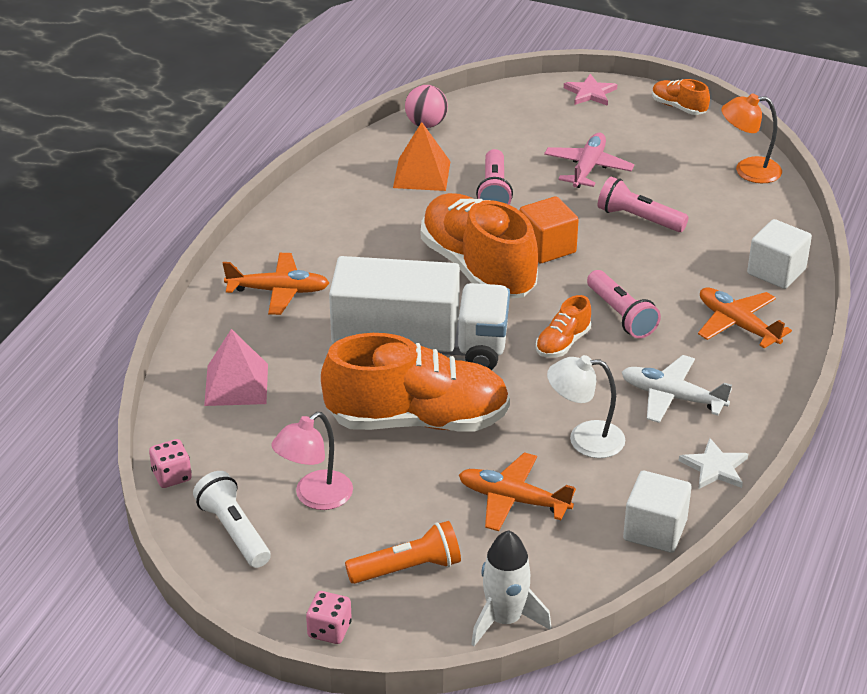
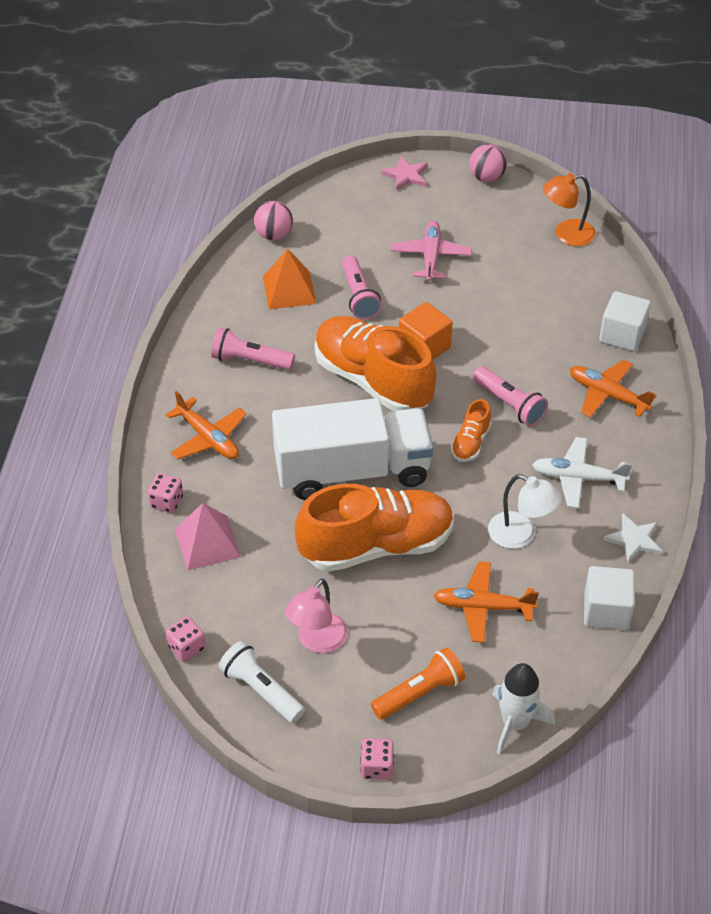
camera: 15 degrees left, 10 degrees up
orange plane [223,253,329,315] -> orange plane turned 60 degrees clockwise [166,391,247,460]
white lamp [547,355,625,458] -> white lamp turned 135 degrees counterclockwise [488,474,562,549]
pink flashlight [598,177,689,232] -> pink flashlight moved to [211,328,295,370]
orange shoe [652,79,710,115] -> pink ball [469,144,507,182]
none -> pink dice [147,473,183,513]

